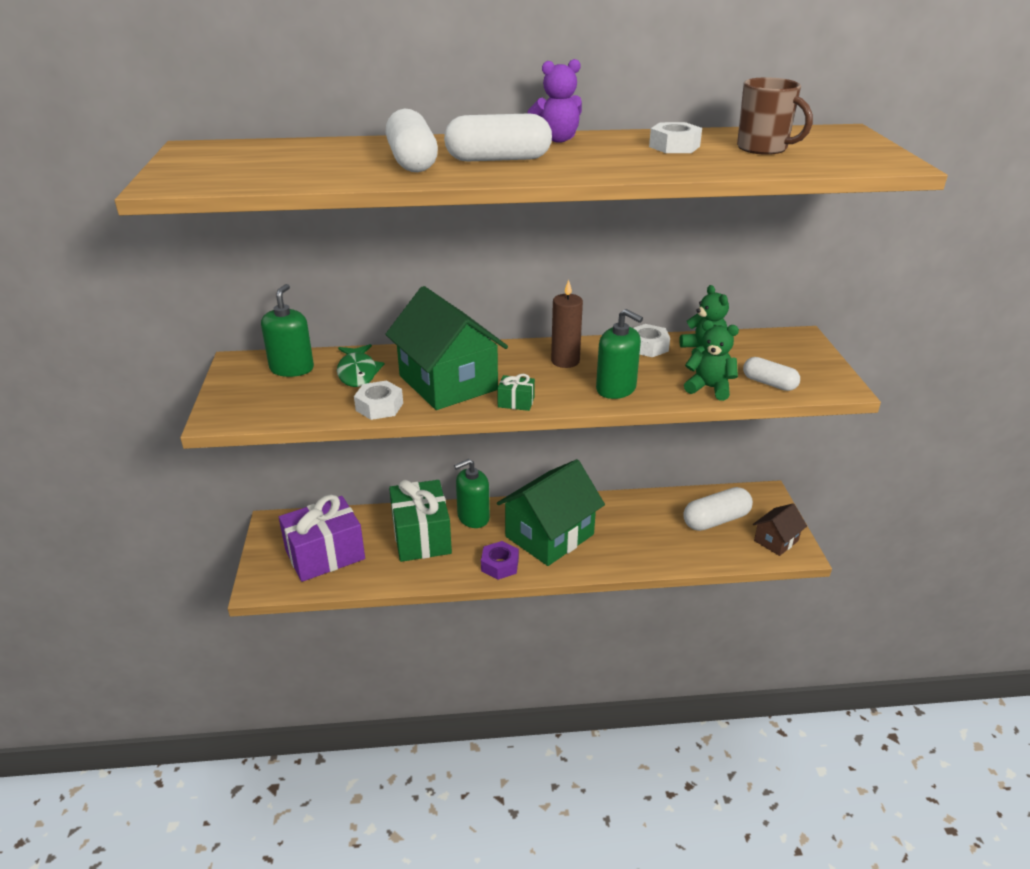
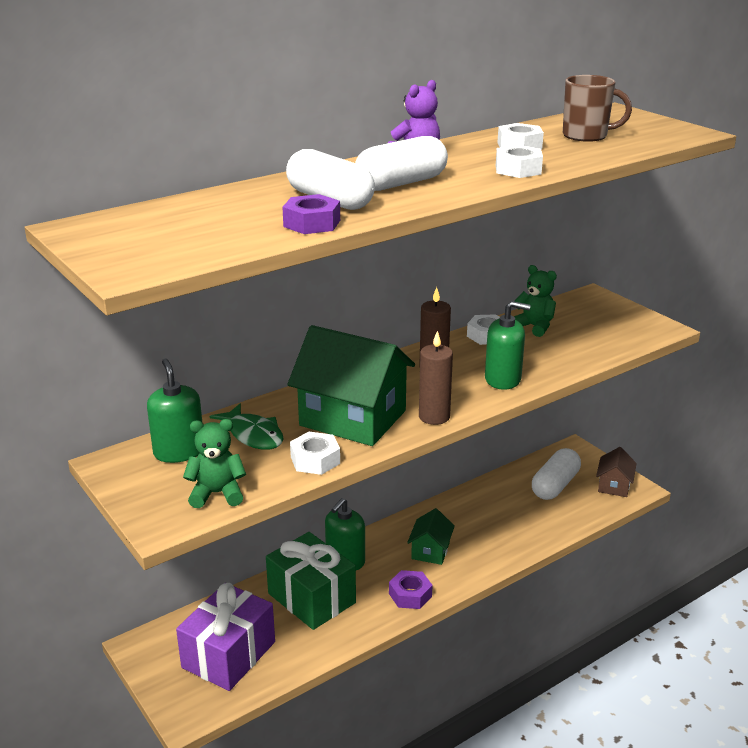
camera: 30 degrees left, 5 degrees down
green gift [497,374,535,411] -> brown candle [419,331,453,425]
green house [497,459,605,566] -> green house [407,508,455,565], size x0.50
green teddy bear [684,320,739,401] -> green teddy bear moved to [183,419,246,508]
white capsule [743,357,800,391] -> none
none -> purple nut [282,194,340,234]
none -> white nut [496,145,543,178]

